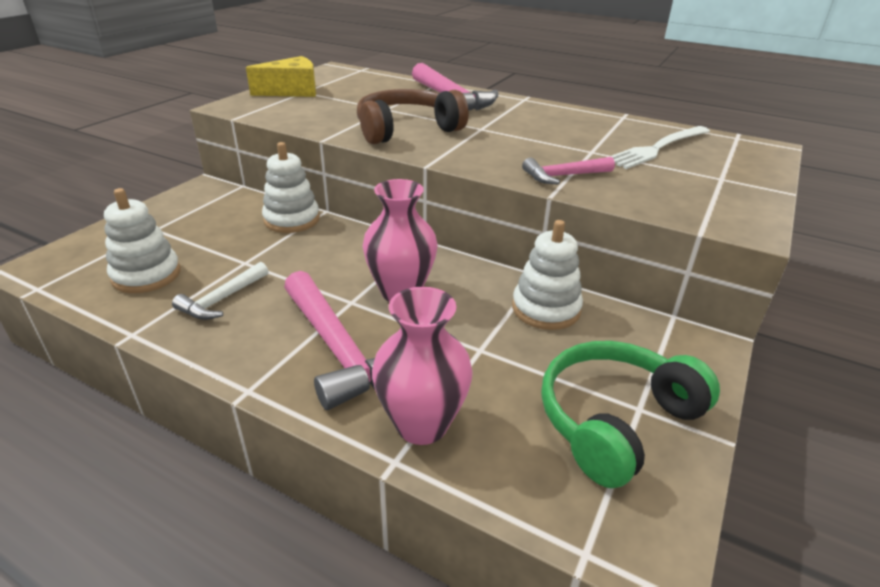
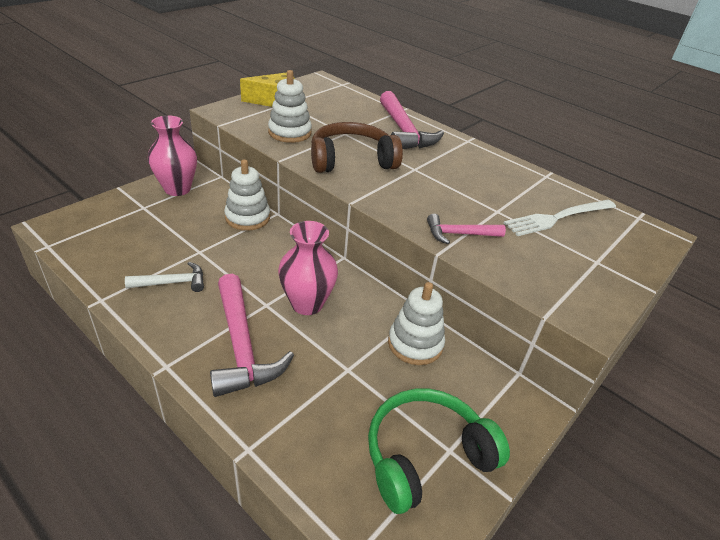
camera: 10 degrees right, 5 degrees up
white stacking toy [104,188,180,293] -> white stacking toy moved to [268,70,312,143]
white hammer [172,262,269,320] -> white hammer turned 150 degrees counterclockwise [125,262,204,292]
pink vase [372,287,473,445] -> pink vase moved to [148,115,197,196]

